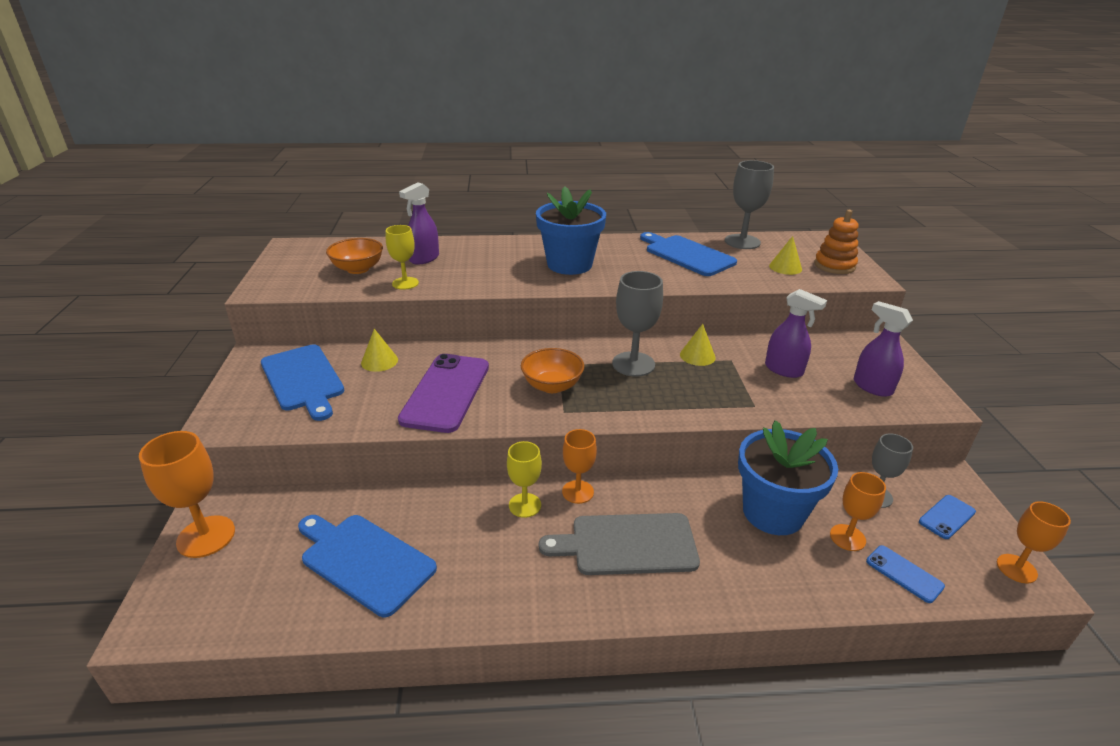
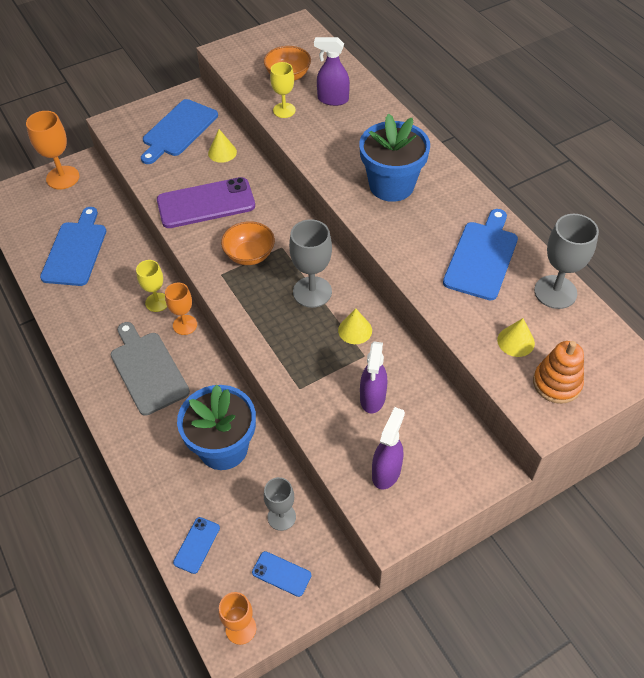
camera: 65 degrees right, 20 degrees up
orange goblet [830,472,886,551] -> none

